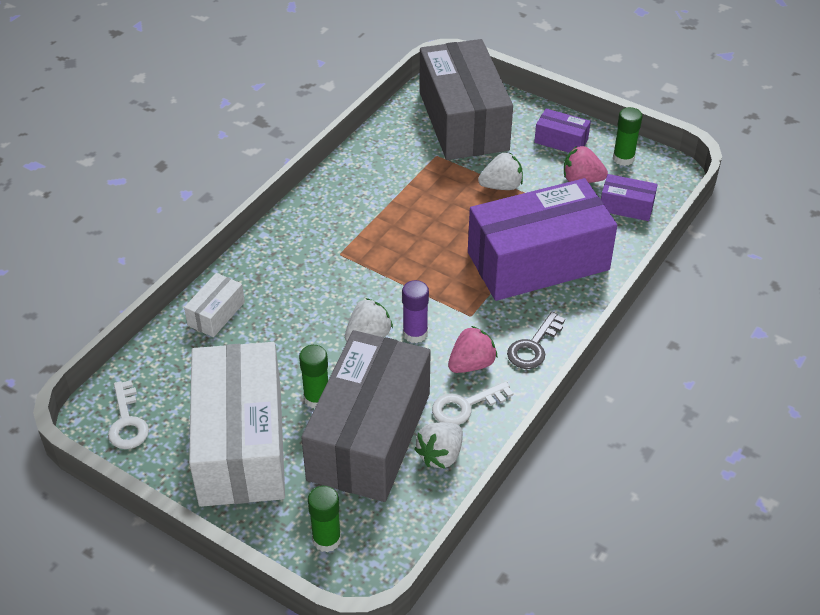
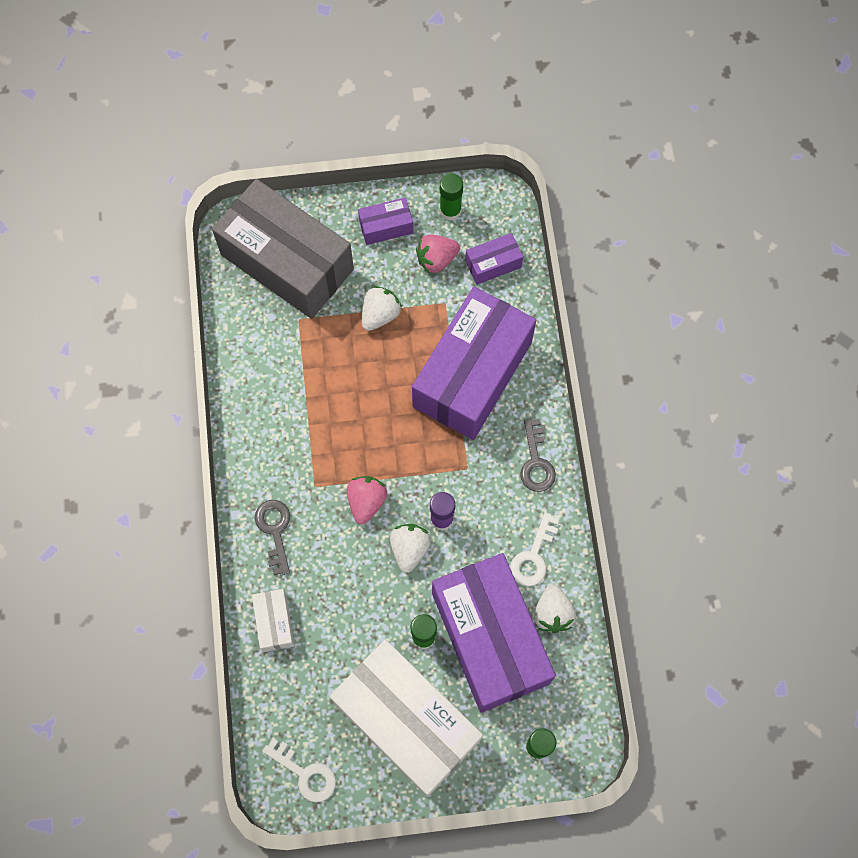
camera: 40 degrees left, 25 degrees up
grey box [301,330,431,502] -> purple box [432,553,556,713]
pink strawberry [448,326,497,373] -> pink strawberry moved to [347,476,387,524]
none -> grey key [255,500,290,575]

